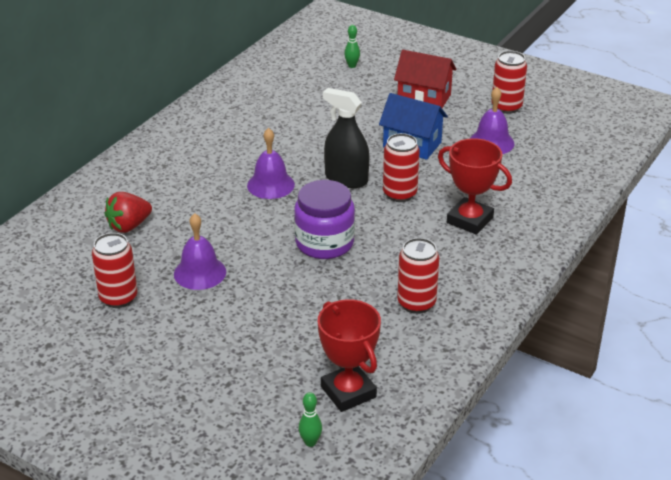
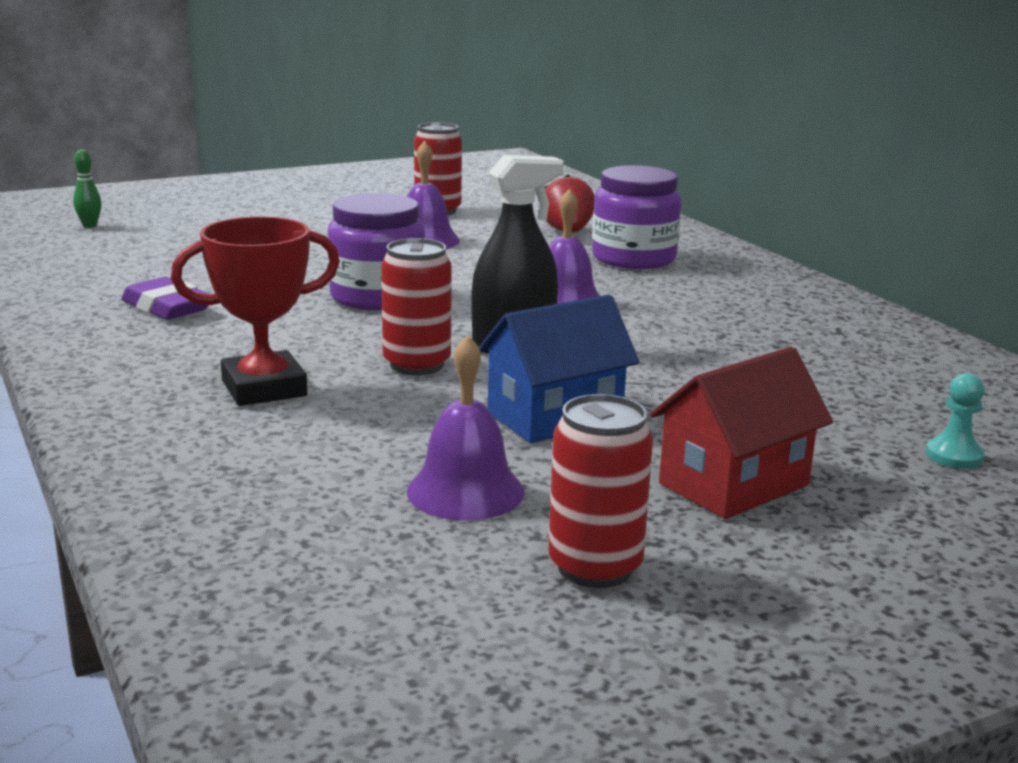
camera: 120 degrees right, 15 degrees down
red trophy [318,299,381,412] -> none
green bowling pin [344,25,360,68] -> turquoise pawn [926,373,985,469]
red can [397,238,439,314] -> purple eraser [121,277,211,320]
none -> purple jar [592,165,681,269]

